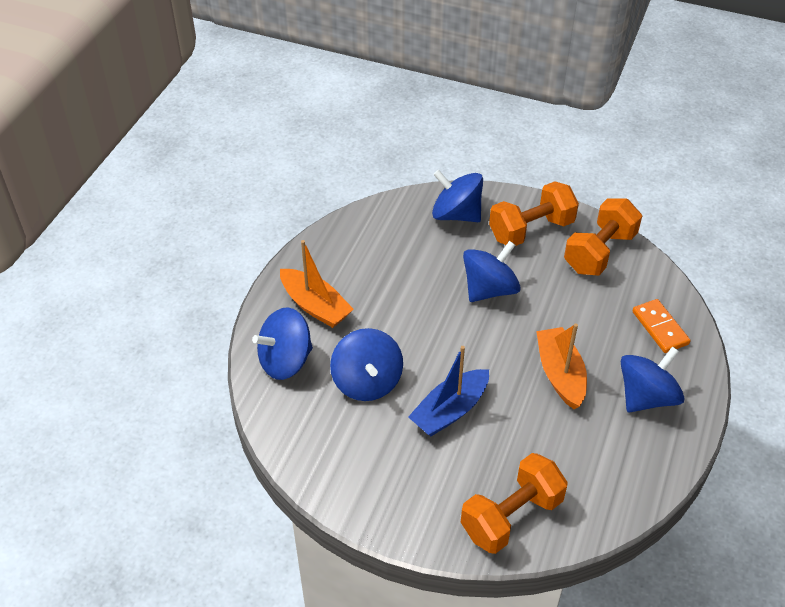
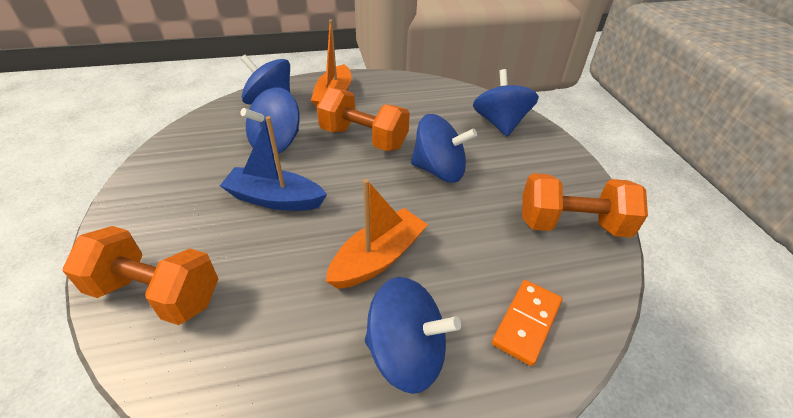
camera: 55 degrees right, 5 degrees down
orange dumbbell [489,181,579,246] -> orange dumbbell moved to [317,87,410,151]

